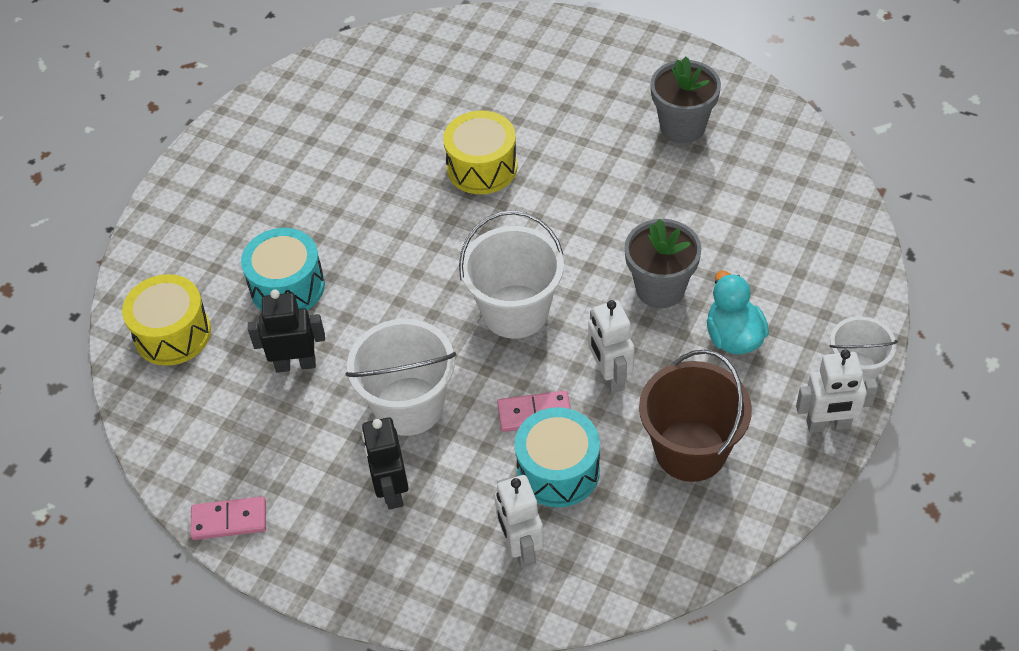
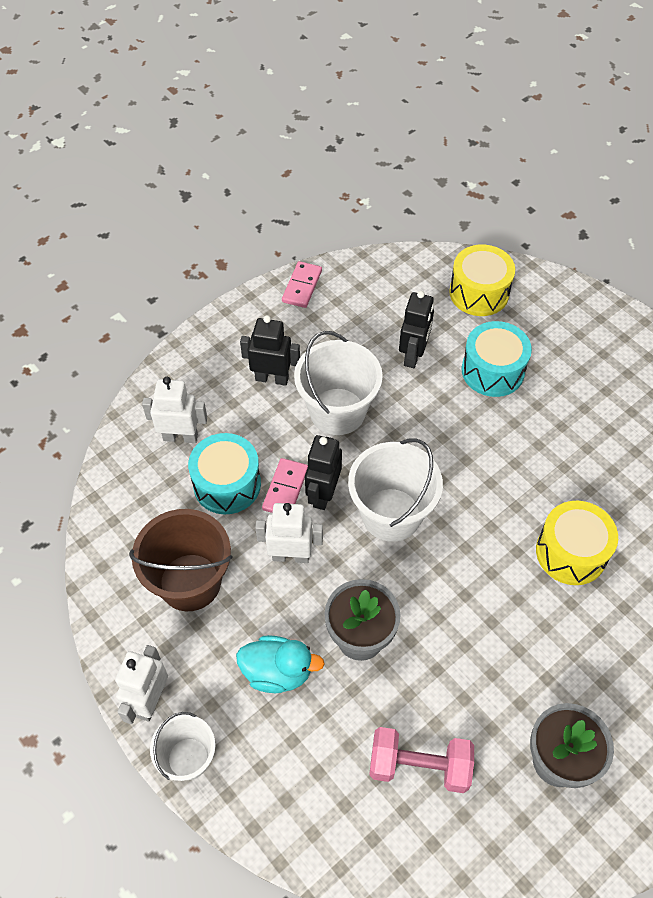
camera: 110 degrees right, 5 degrees up
none -> black robot [305,435,342,510]
none -> pink dumbbell [369,727,474,793]

